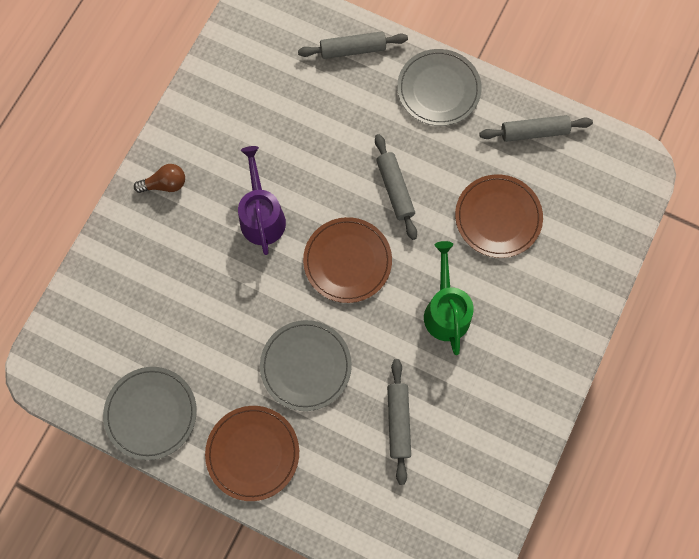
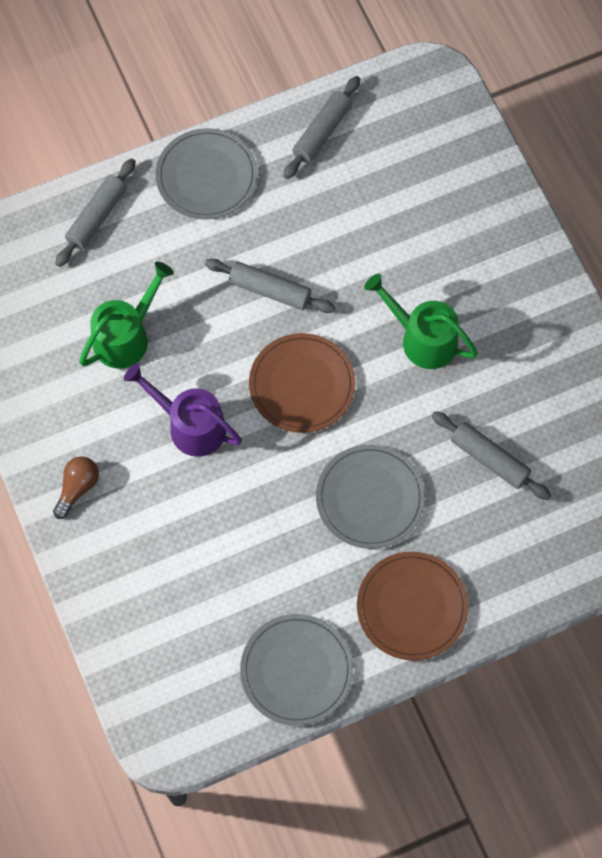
camera: 50 degrees left, 5 degrees down
brown plate [455,174,543,258] -> none
none -> green watering can [79,262,174,369]

